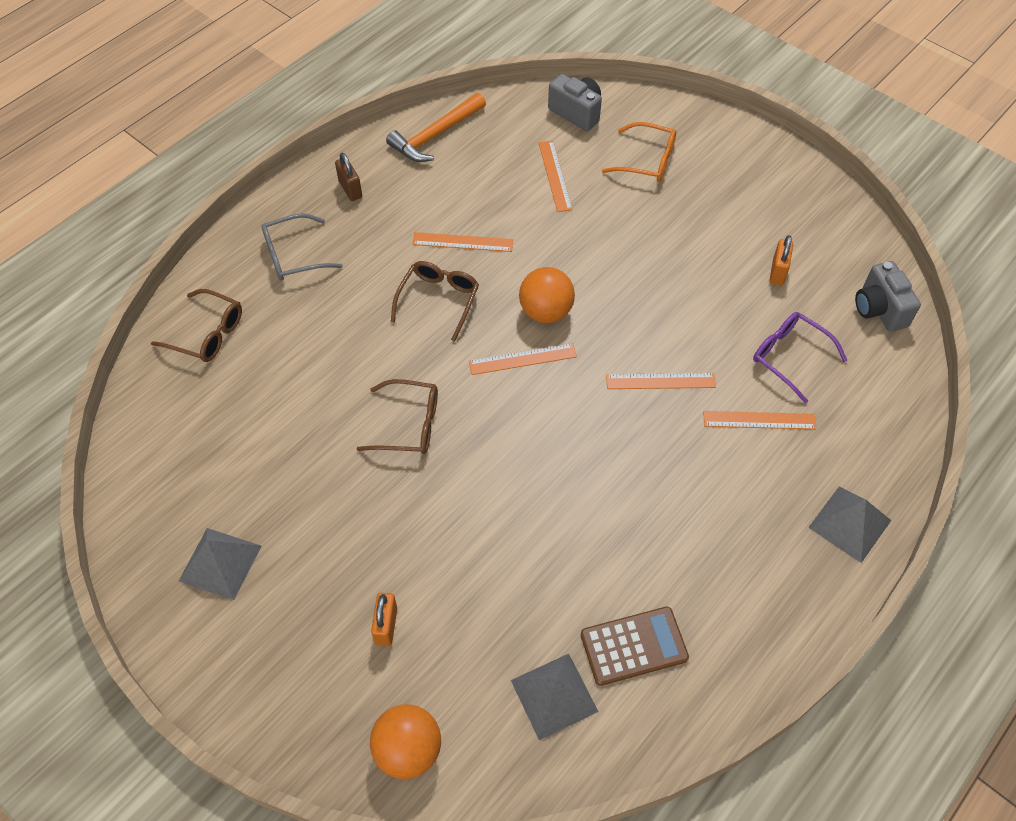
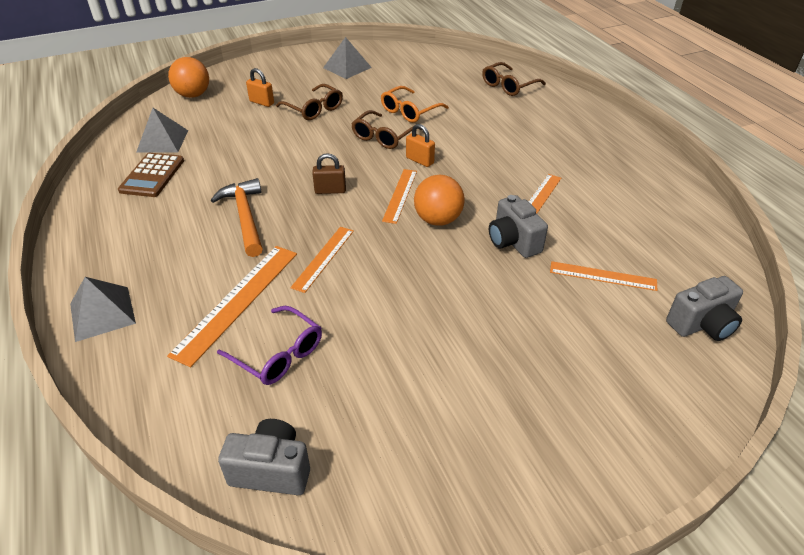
camera: 115 degrees right, 15 degrees down
grey glasses [261,213,343,281] -> none
brown padlock [335,153,362,201] -> brown padlock moved to [312,153,346,194]
orange hammer [386,93,486,162] -> orange hammer moved to [211,178,263,257]
brown glasses [391,261,479,341] -> brown glasses moved to [276,84,343,120]
orange glasses [602,122,676,182] -> orange glasses moved to [381,86,449,123]
orange ruler [703,411,816,430] -> orange ruler [167,246,297,367], size x1.60
purple glasses [753,312,847,403] -> purple glasses turned 60 degrees clockwise [217,306,322,385]
orange padlock [770,235,793,285] -> orange padlock moved to [406,124,435,167]
none -> grey camera [489,195,548,258]

